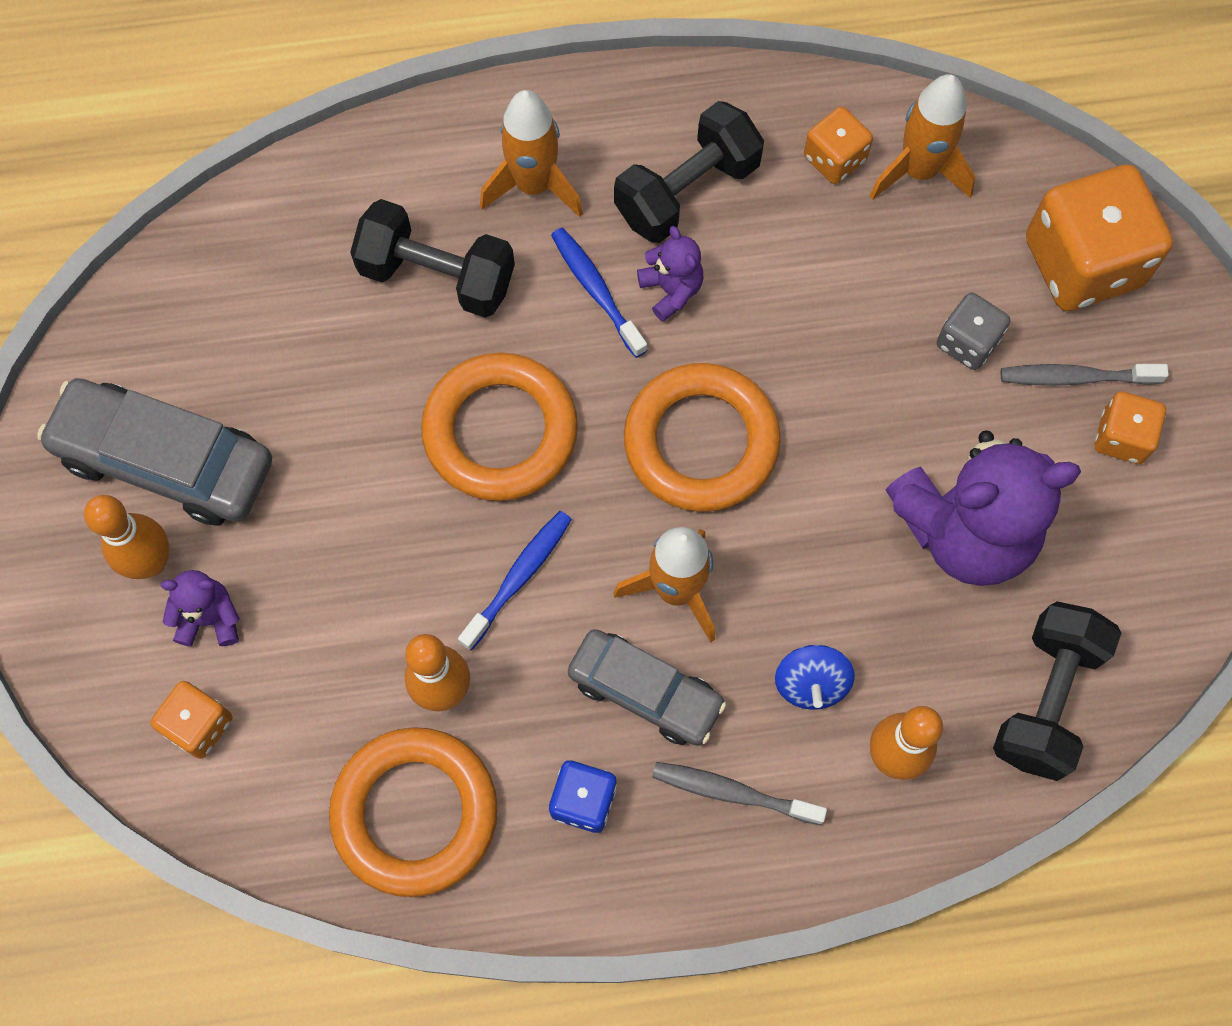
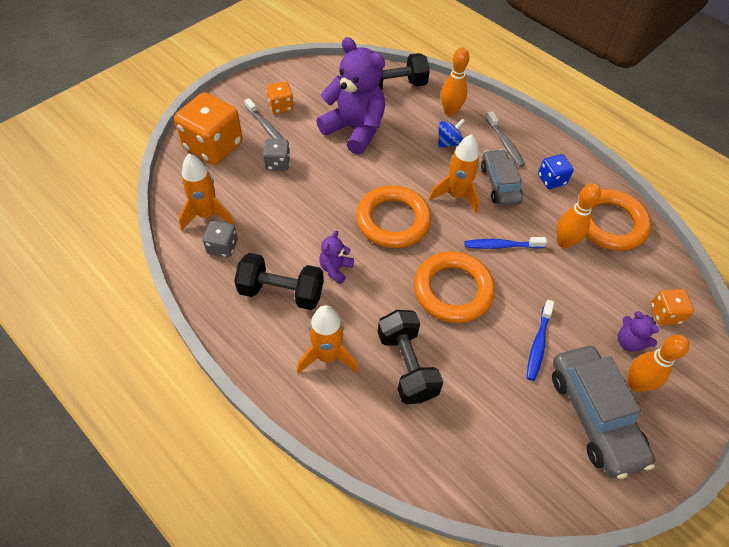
camera: 130 degrees left, 15 degrees down
blue toothbrush [551,228,647,358] -> blue toothbrush moved to [526,300,554,381]
orange dice [804,107,873,184] -> grey dice [203,221,238,258]

